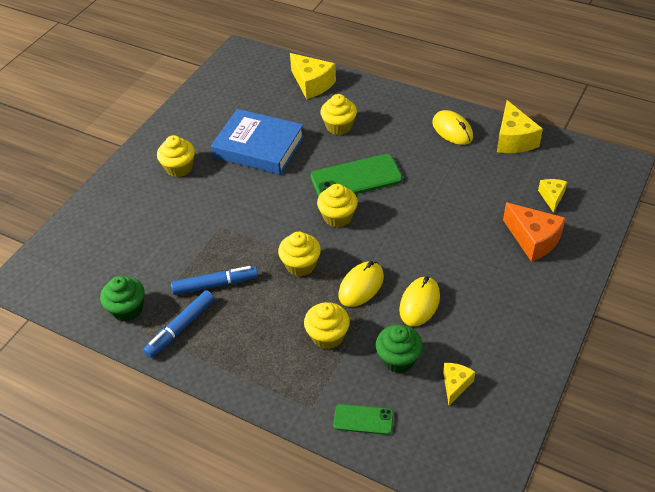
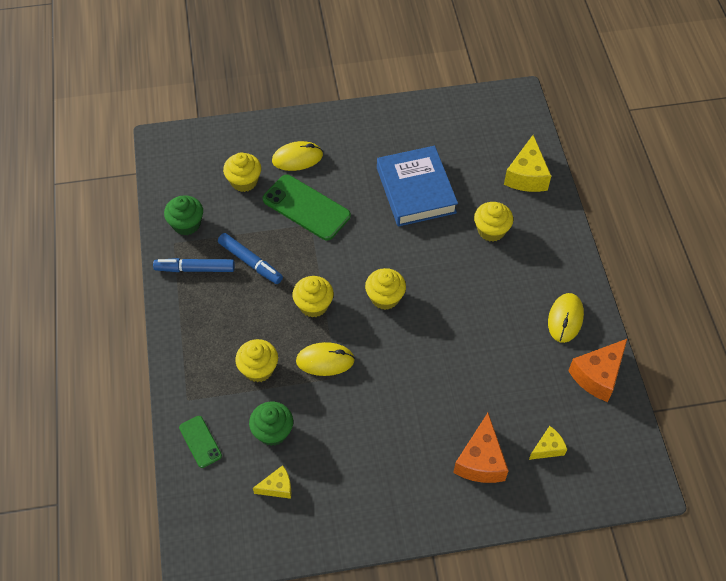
camera: 50 degrees right, 10 degrees up
yellow cupcake [157,135,195,177] -> yellow cupcake moved to [223,152,261,192]
green phone [311,154,403,197] -> green phone moved to [263,175,351,240]
yellow mouse [399,276,440,326] -> yellow mouse moved to [272,141,323,171]
yellow cheese [497,100,543,153] -> orange cheese [568,339,627,402]

